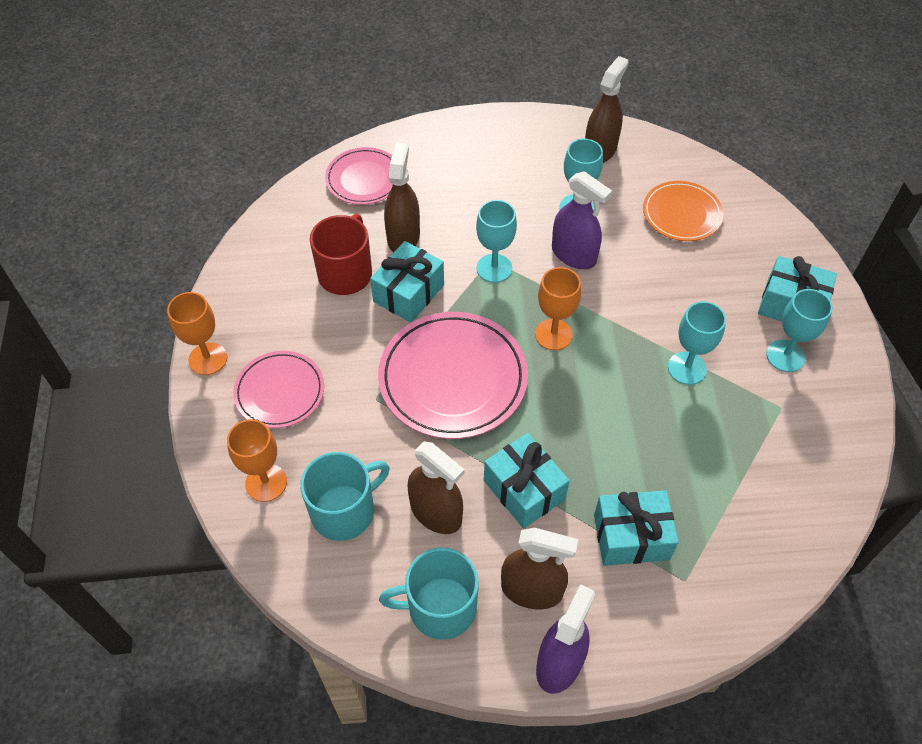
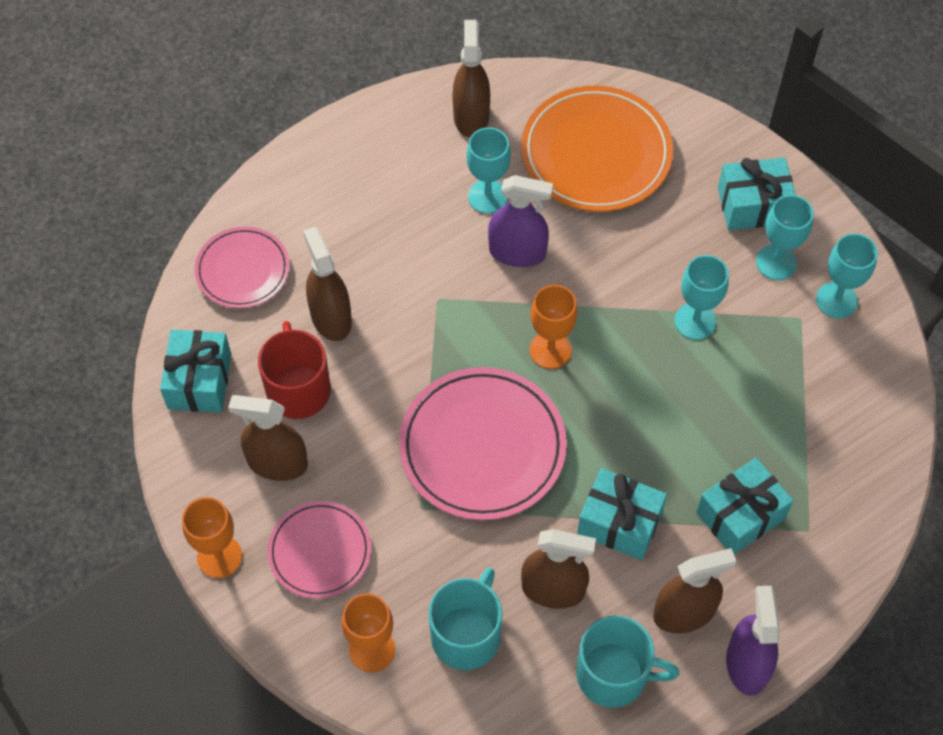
camera: 30 degrees left, 5 degrees up
turquoise gift [370,241,444,323] -> turquoise gift moved to [160,330,231,413]
turquoise mug [379,548,479,640] -> turquoise mug turned 135 degrees counterclockwise [576,615,679,708]
turquoise goblet [476,200,517,283] -> turquoise goblet moved to [816,233,878,319]
orange plate [643,181,723,241] -> orange plate [521,86,673,212], size x1.67
none -> brown spray bottle [228,395,308,481]

